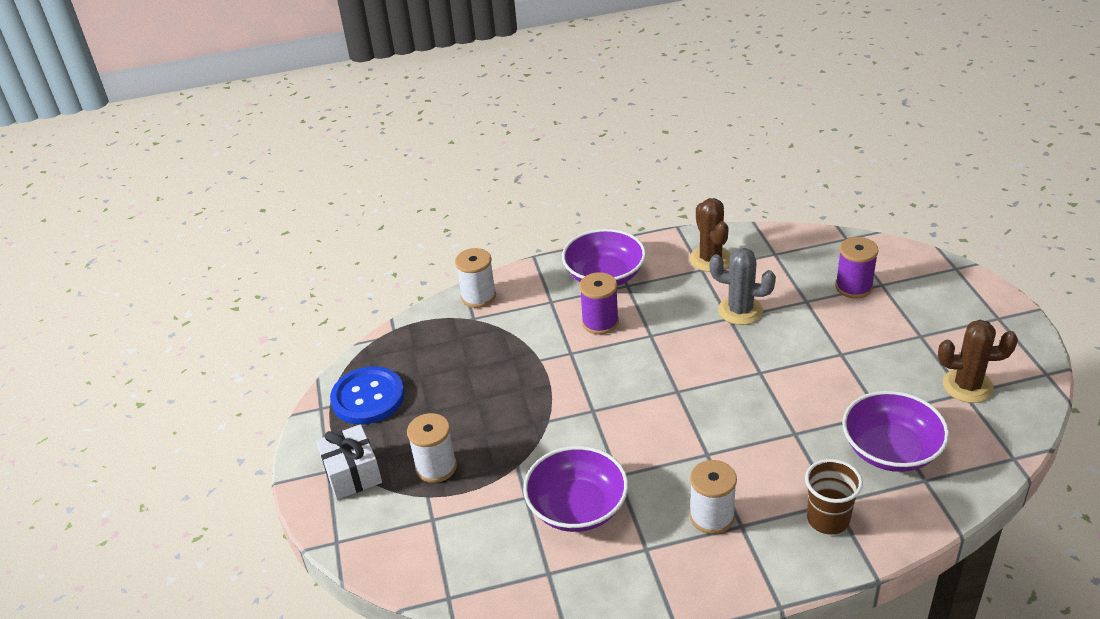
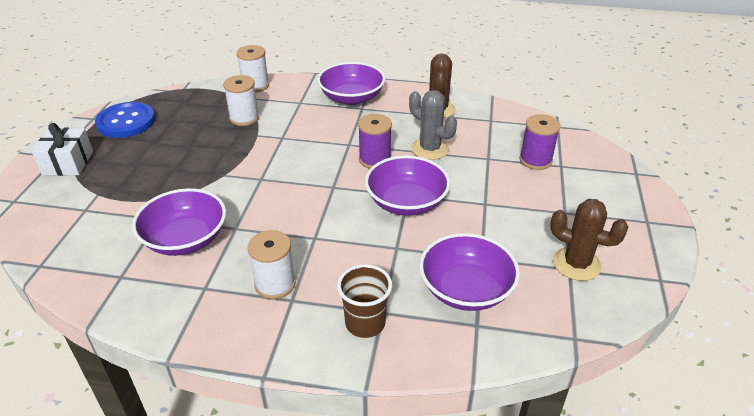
camera: 20 degrees right, 0 degrees up
white spool [407,413,457,483] -> white spool moved to [223,75,259,126]
purple spool [579,272,619,335] -> purple spool moved to [358,114,392,169]
none -> purple bowl [365,155,450,216]

